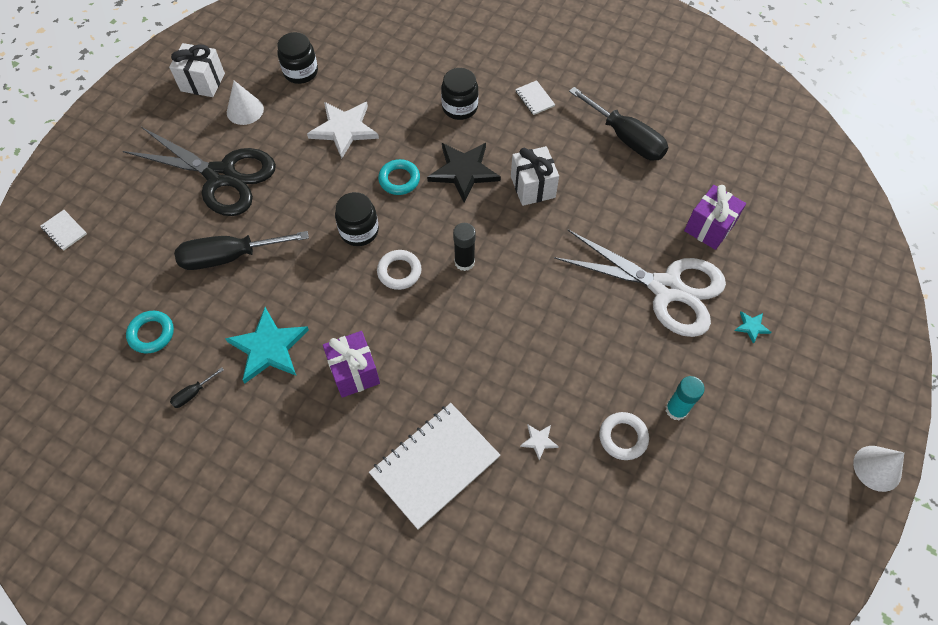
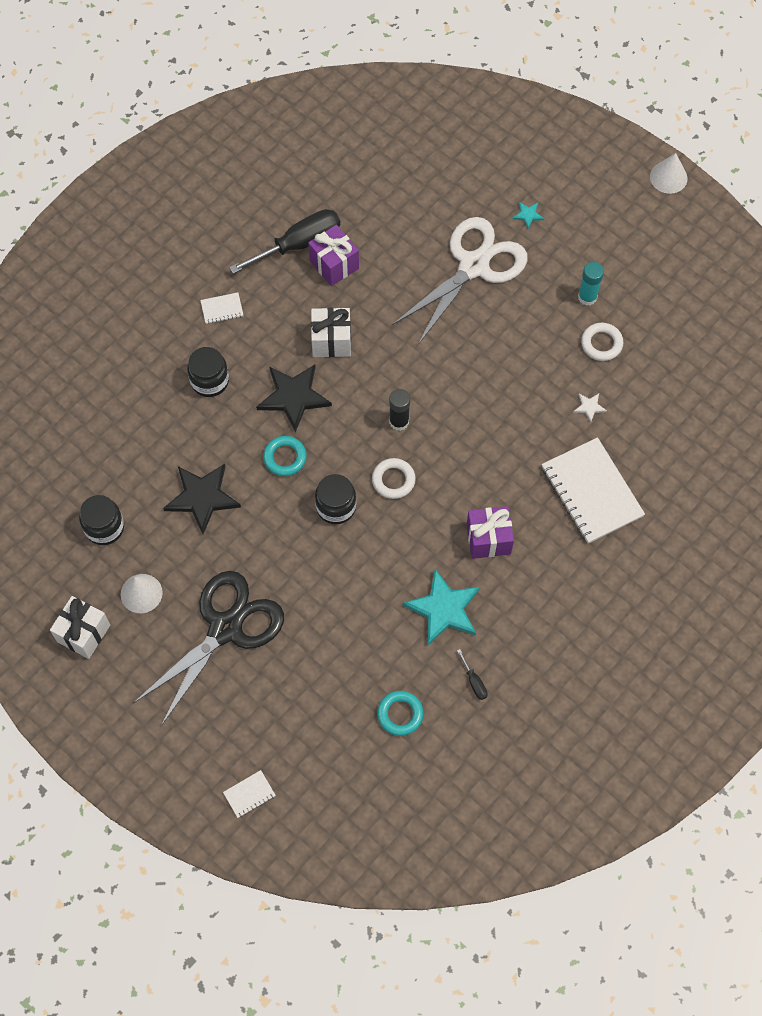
camera: 75 degrees left, 5 degrees up
black screwdriver [174,231,309,270] -> none
white star [307,102,379,159] -> black star [163,464,241,534]
purple gift [684,185,746,250] -> purple gift moved to [308,225,359,286]

